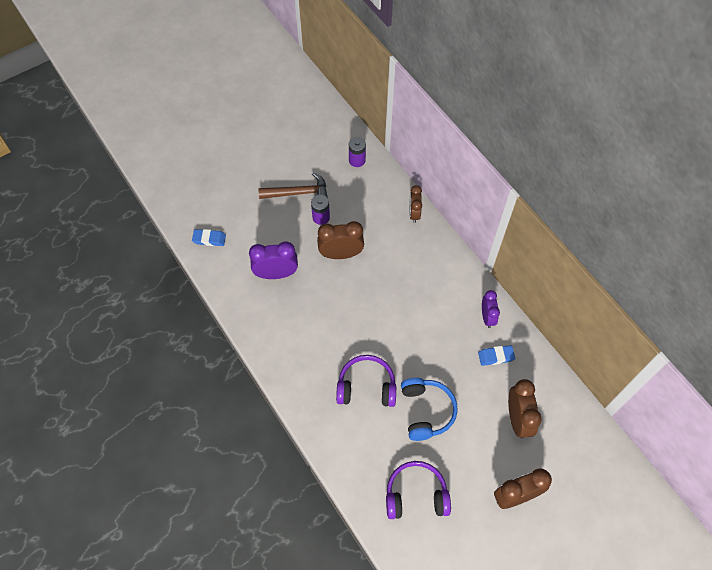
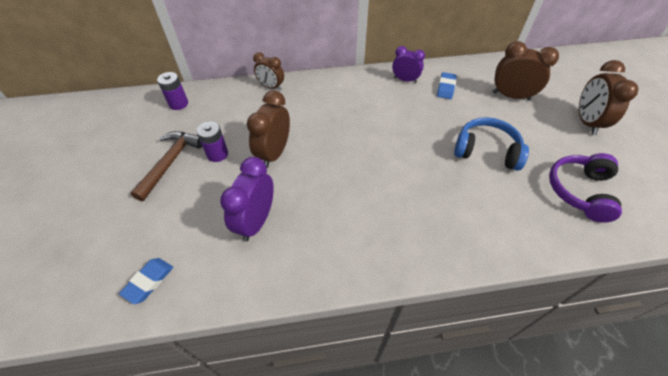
camera: 65 degrees left, 10 degrees down
purple headphones [336,355,396,407] -> none

